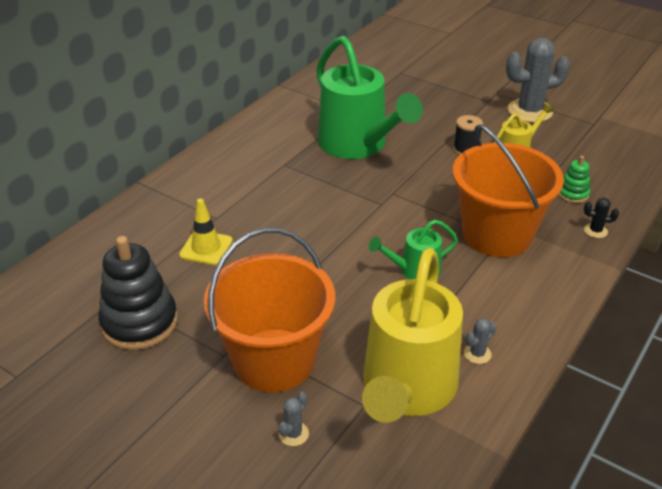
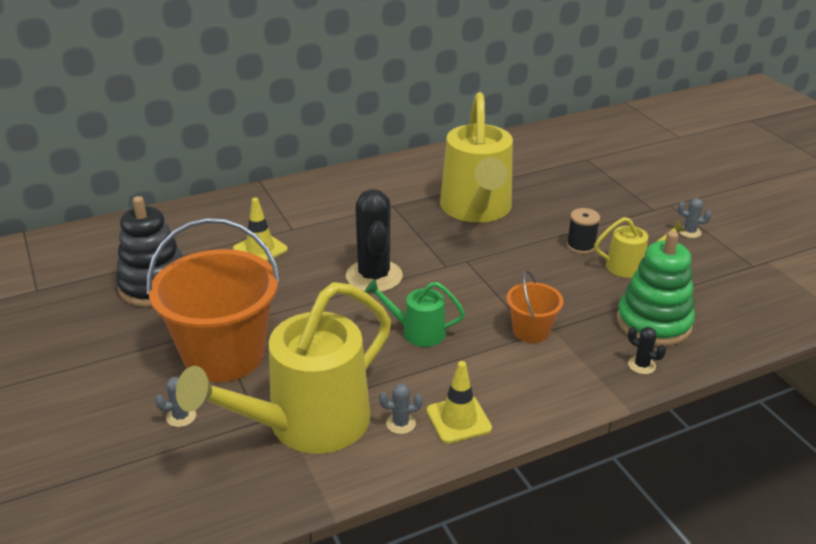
camera: 30 degrees right, 5 degrees down
green watering can [316,36,423,159] -> yellow watering can [440,92,513,223]
orange bucket [453,124,564,257] -> orange bucket [507,271,564,343], size x0.48
grey cactus [506,38,570,123] -> grey cactus [678,198,712,238], size x0.42
green stacking toy [559,156,590,203] -> green stacking toy [617,231,695,346], size x2.02
none -> black cactus [346,189,403,292]
none -> yellow traffic cone [427,361,492,444]

